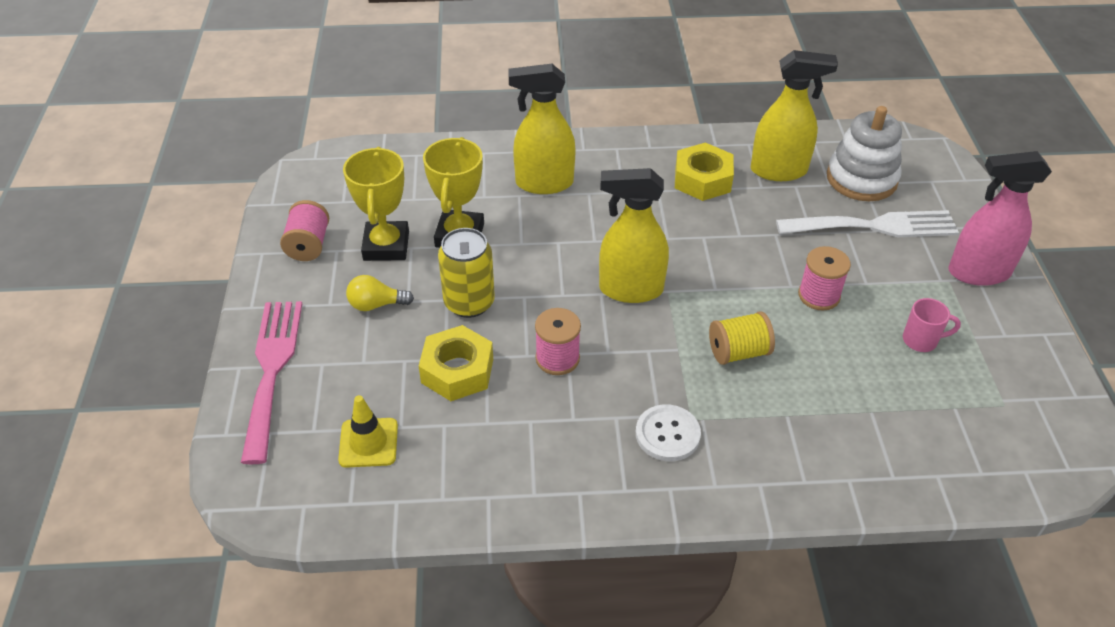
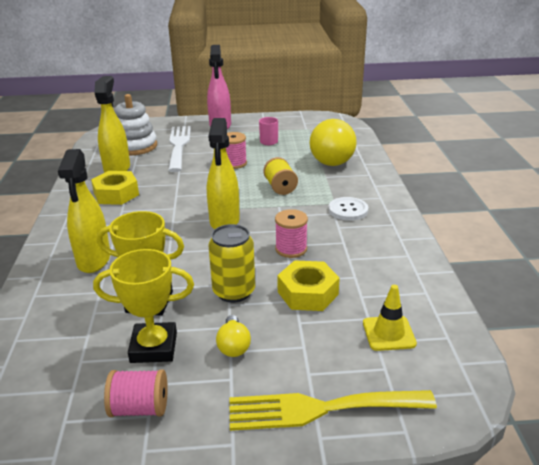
camera: 90 degrees left, 15 degrees down
pink fork [241,301,302,464] -> yellow fork [230,390,437,431]
none -> yellow light bulb [310,119,357,166]

